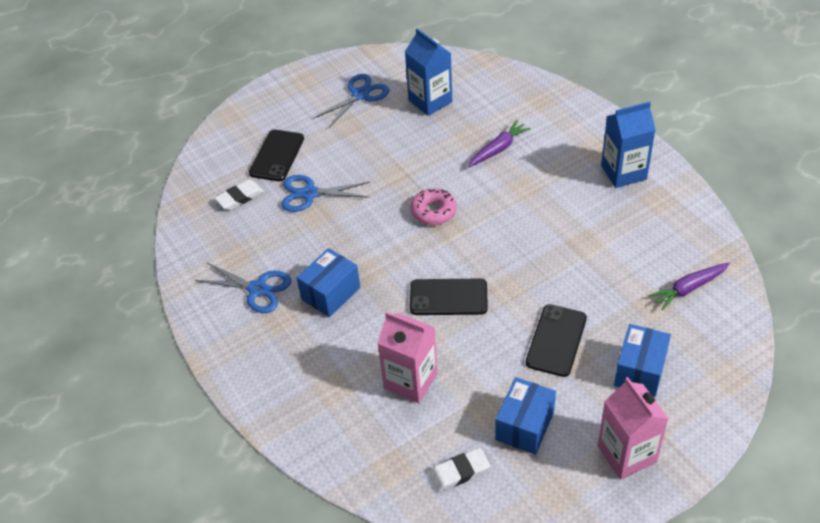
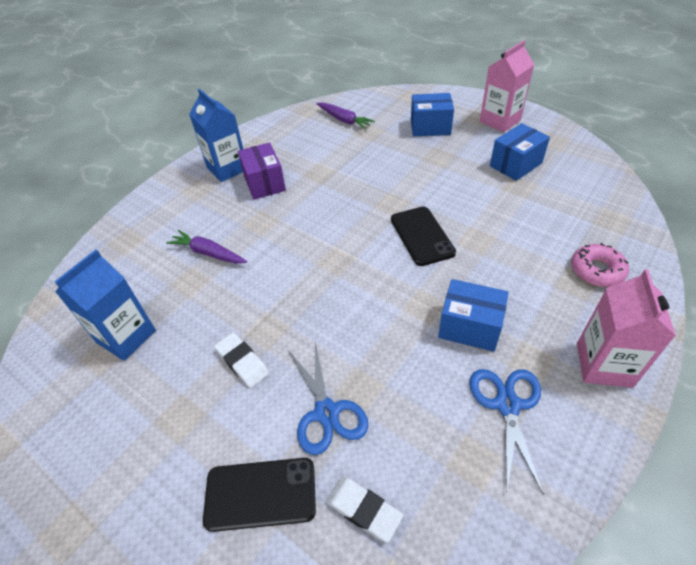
camera: 110 degrees left, 0 degrees up
blue scissors [314,74,389,128] -> none
pink carton [377,311,438,403] -> pink carton moved to [577,269,676,388]
pink donut [411,188,457,225] -> pink donut moved to [571,243,629,287]
white eraser [429,448,490,492] -> white eraser moved to [214,333,269,388]
blue box [495,377,556,455] -> blue box turned 45 degrees counterclockwise [490,123,550,181]
black phone [526,304,587,377] -> none
none -> purple box [238,143,286,199]

